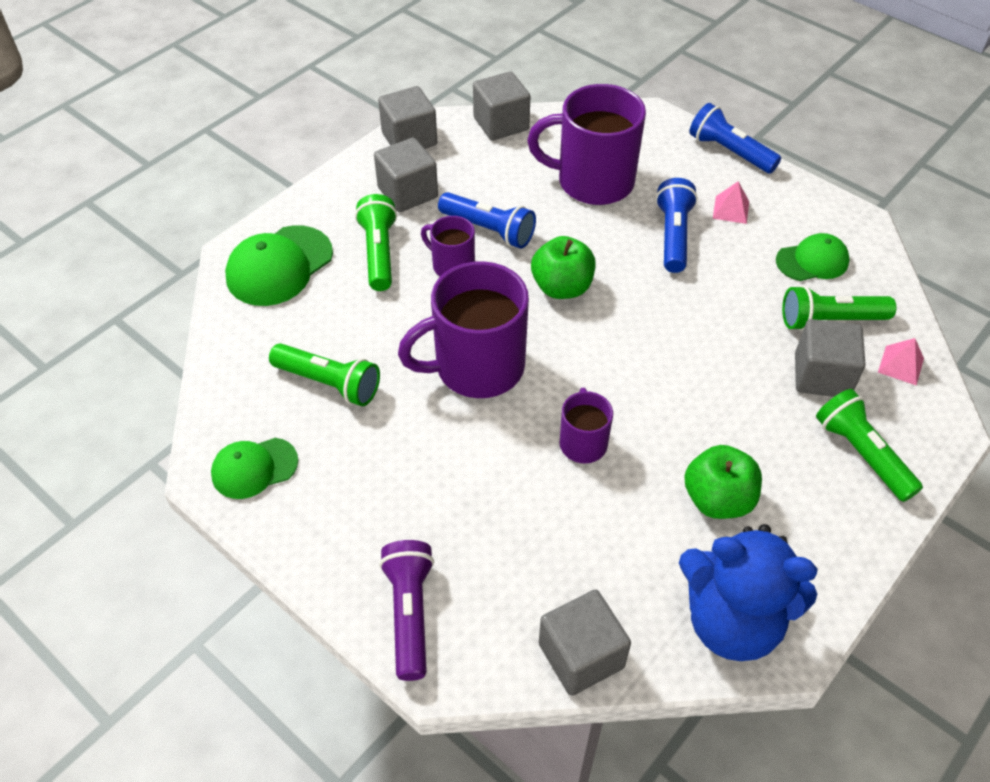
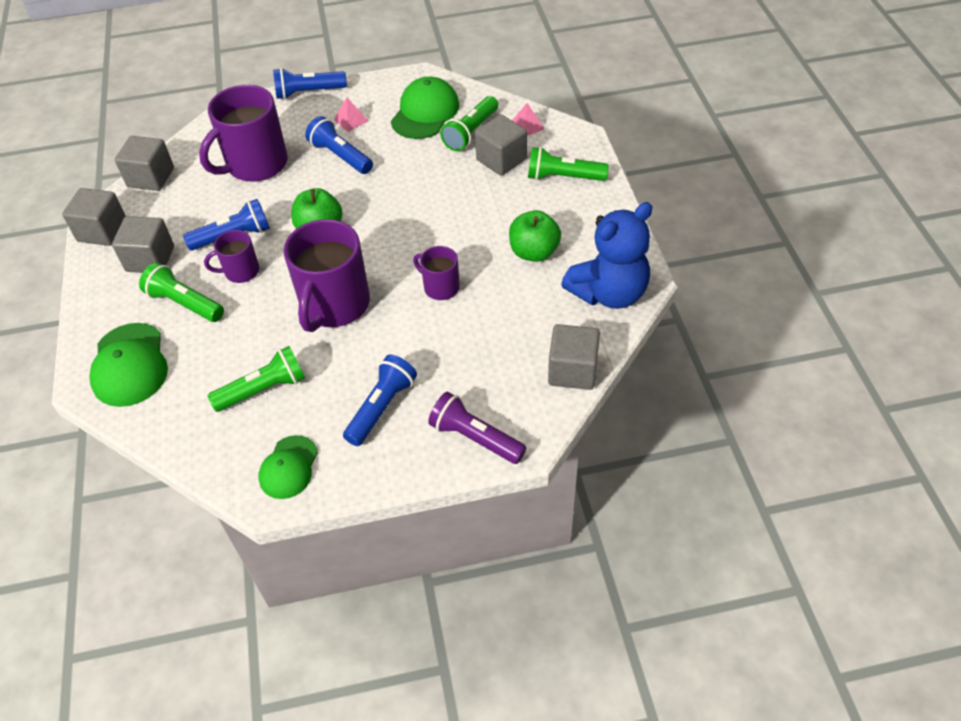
camera: 50 degrees left, 0 degrees up
green cap [776,233,849,281] -> green cap [391,77,459,139], size x1.55
none -> blue flashlight [343,354,417,446]

